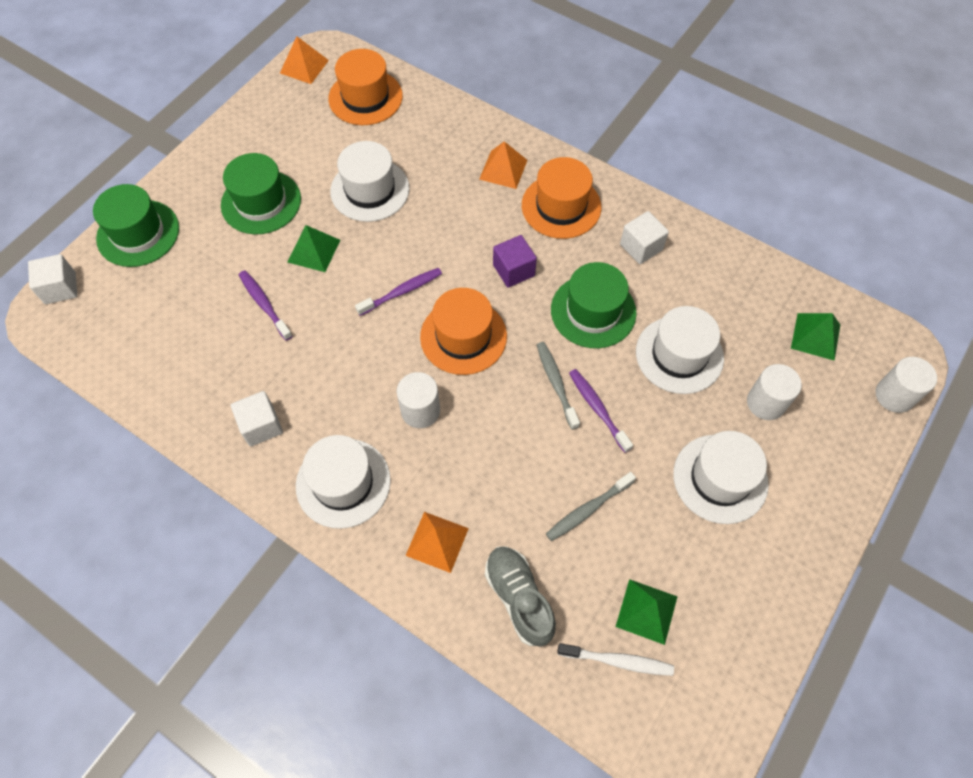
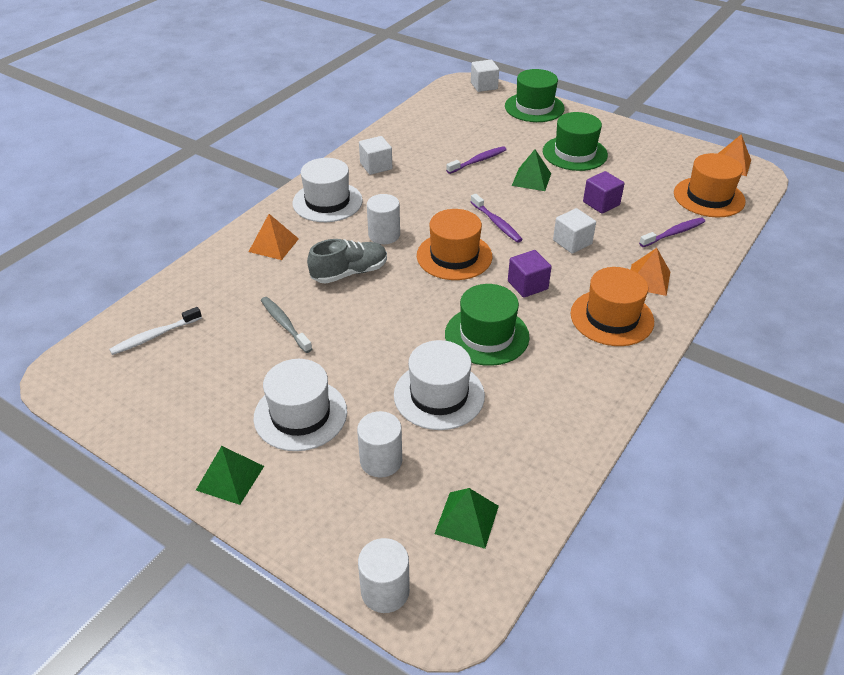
camera: 90 degrees right, 20 degrees down
white hat [330,141,410,222] -> purple cube [583,171,624,214]
grey shoe [485,546,556,647] -> grey shoe moved to [307,239,387,283]
grey toothbrush [537,342,580,430] -> none
white toothbrush [557,643,674,676] -> white toothbrush turned 45 degrees clockwise [109,307,202,355]
purple toothbrush [569,369,633,453] -> purple toothbrush moved to [639,217,705,247]
green pyramid [616,579,678,645] -> green pyramid moved to [196,446,264,505]
white cube [620,211,669,264] -> white cube moved to [553,208,596,254]

